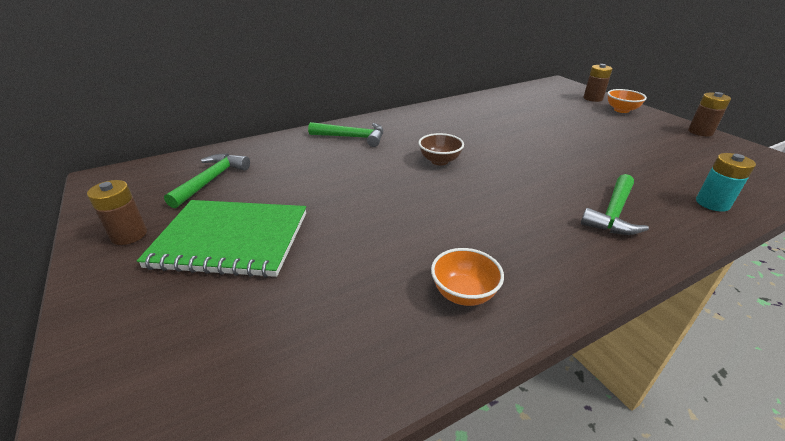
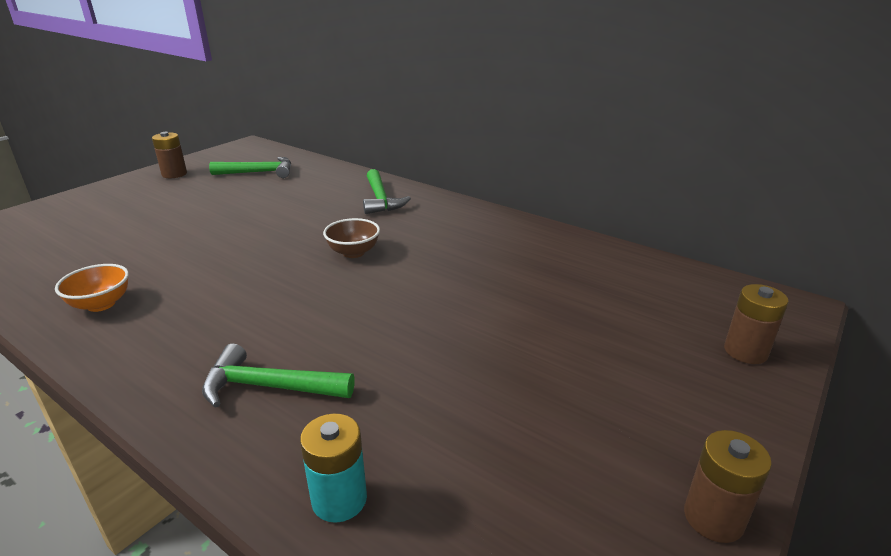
camera: 65 degrees right, 5 degrees down
green notebook [137,200,306,278] -> none
orange bowl [607,89,647,113] -> none

